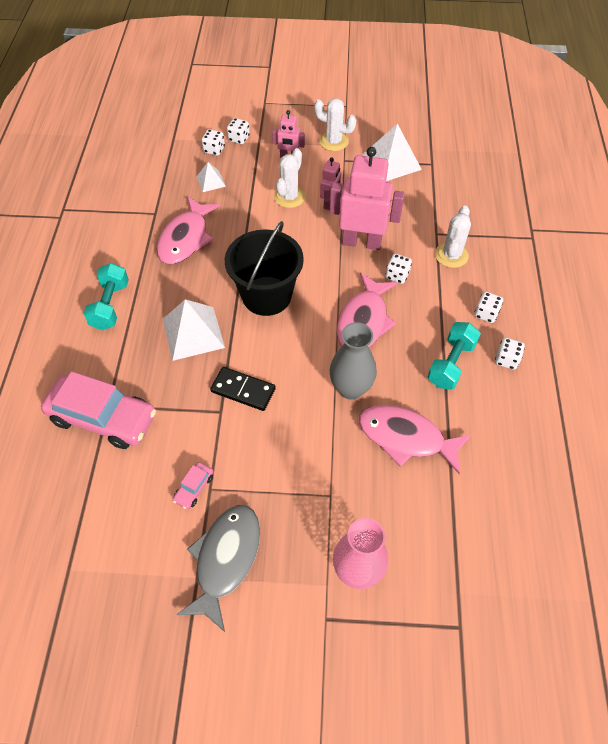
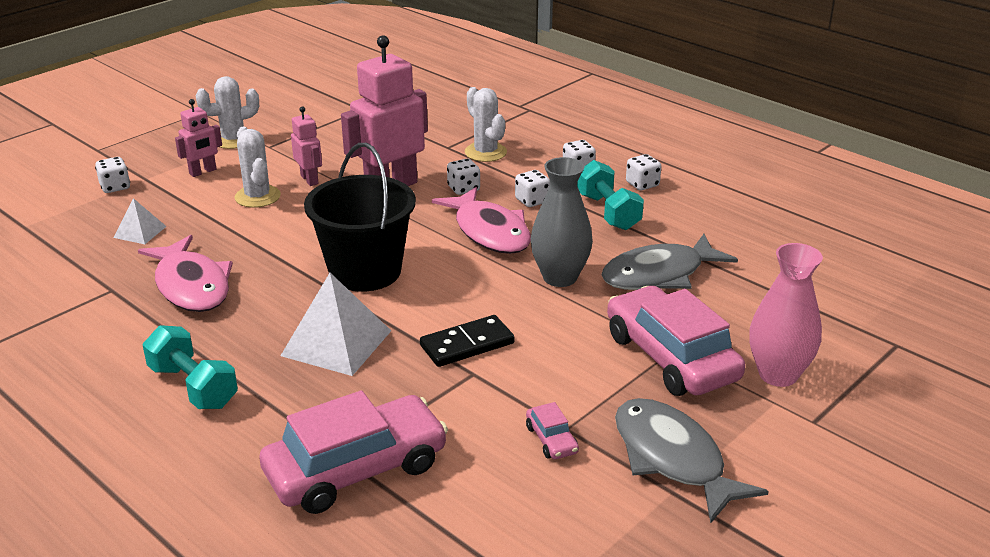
camera: 50 degrees left, 25 degrees down
white dice [202,129,225,156] -> white dice moved to [515,170,550,207]
pink fish [359,405,471,474] -> grey fish [602,234,738,290]
white pyramid [362,124,422,181] -> none
none -> pink car [607,286,745,396]

